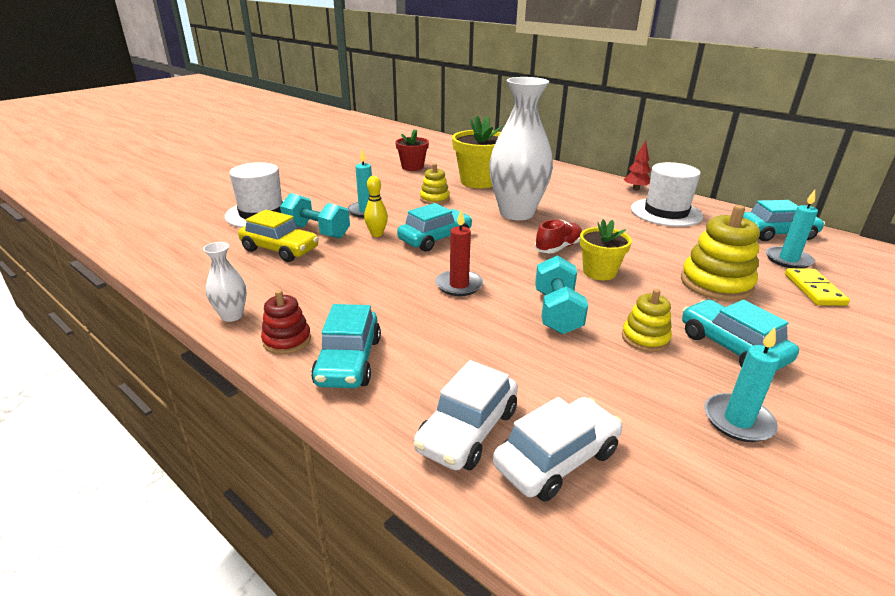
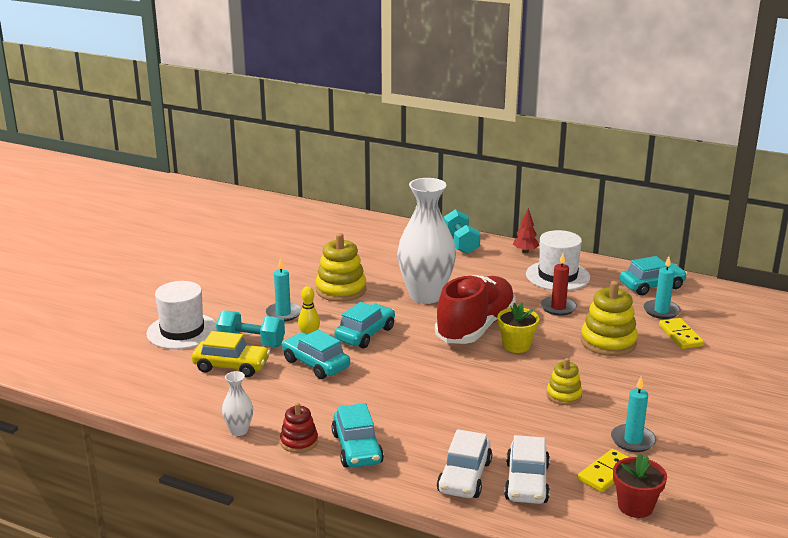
camera: 15 degrees left, 5 degrees down
red flower pot [395,129,429,171] -> red flower pot moved to [613,453,667,518]
yellow stacking toy [420,163,450,204] -> yellow stacking toy [316,233,366,302], size x1.72
red candle [436,210,483,296] -> red candle moved to [541,253,577,316]
yellow flower pot [452,116,502,188] -> none
white car [493,397,623,502] -> white car turned 150 degrees clockwise [504,435,550,504]
red shoe [535,219,582,253] -> red shoe [435,275,516,344], size x2.15
turquoise dumbbell [535,255,588,335] -> turquoise dumbbell moved to [443,209,480,254]
turquoise car [682,300,799,371] -> turquoise car moved to [282,330,350,379]
none -> yellow domino [578,449,629,492]

